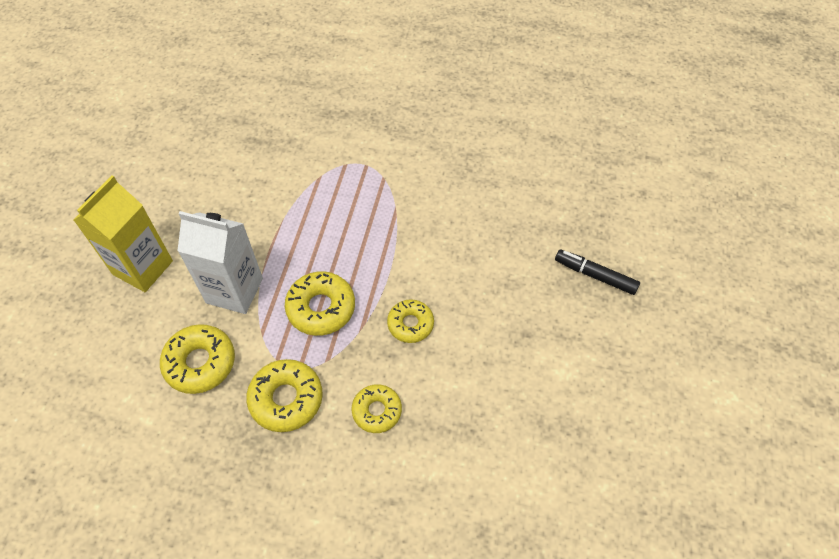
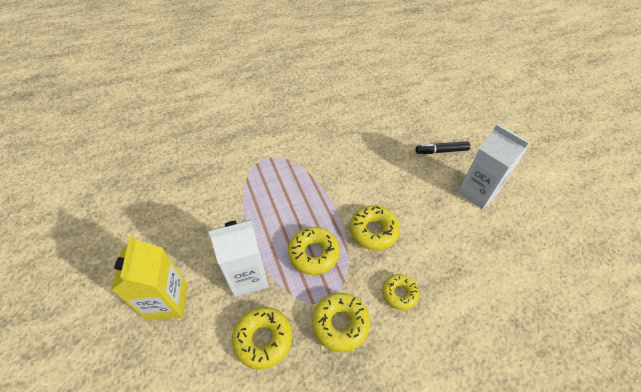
camera: 35 degrees left, 5 degrees down
yellow donut [387,299,434,343] -> yellow donut [350,205,400,251], size x1.50
none -> white carton [458,124,529,209]

